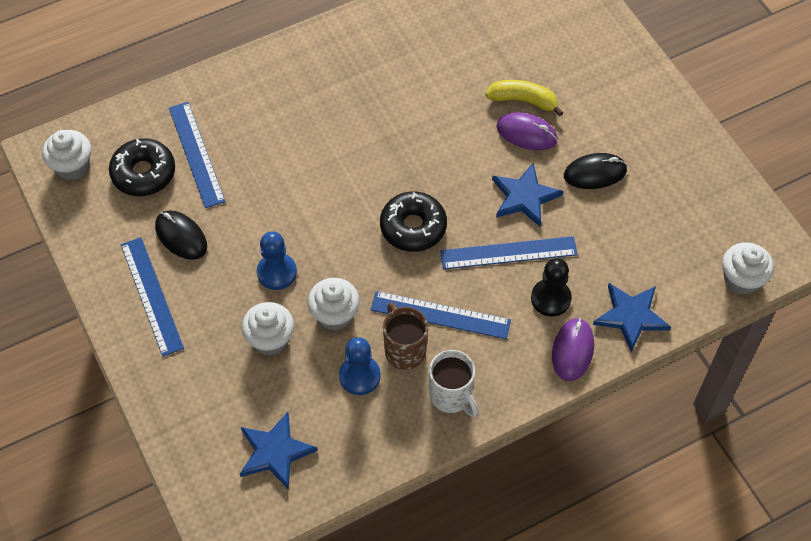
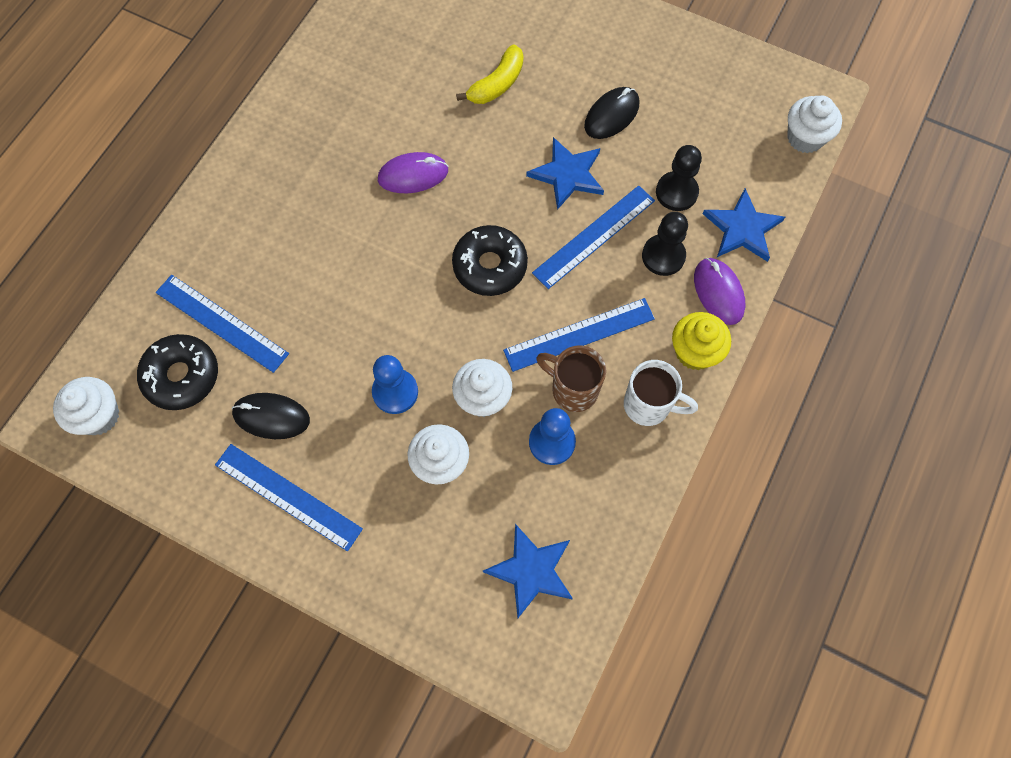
camera: 35 degrees left, 10 degrees up
yellow banana [486,80,564,117] -> yellow banana turned 150 degrees clockwise [456,44,523,104]
purple mouse [496,112,558,150] -> purple mouse moved to [378,152,448,193]
none -> black pawn [656,145,702,211]
none -> yellow cupcake [672,312,731,370]

